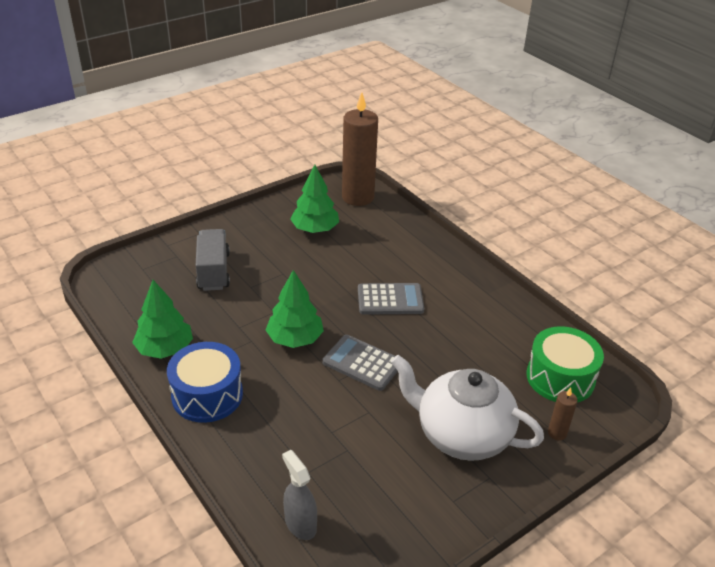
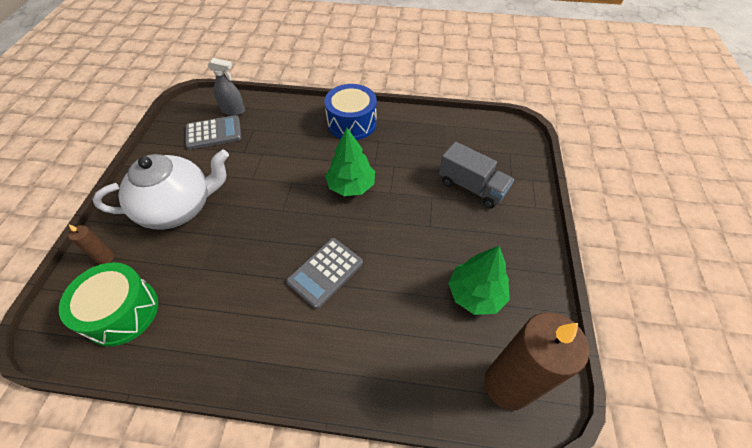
camera: 135 degrees right, 15 degrees up
green tree [132,280,193,359] -> none
grey calculator [323,335,398,391] -> grey calculator moved to [185,115,242,149]

